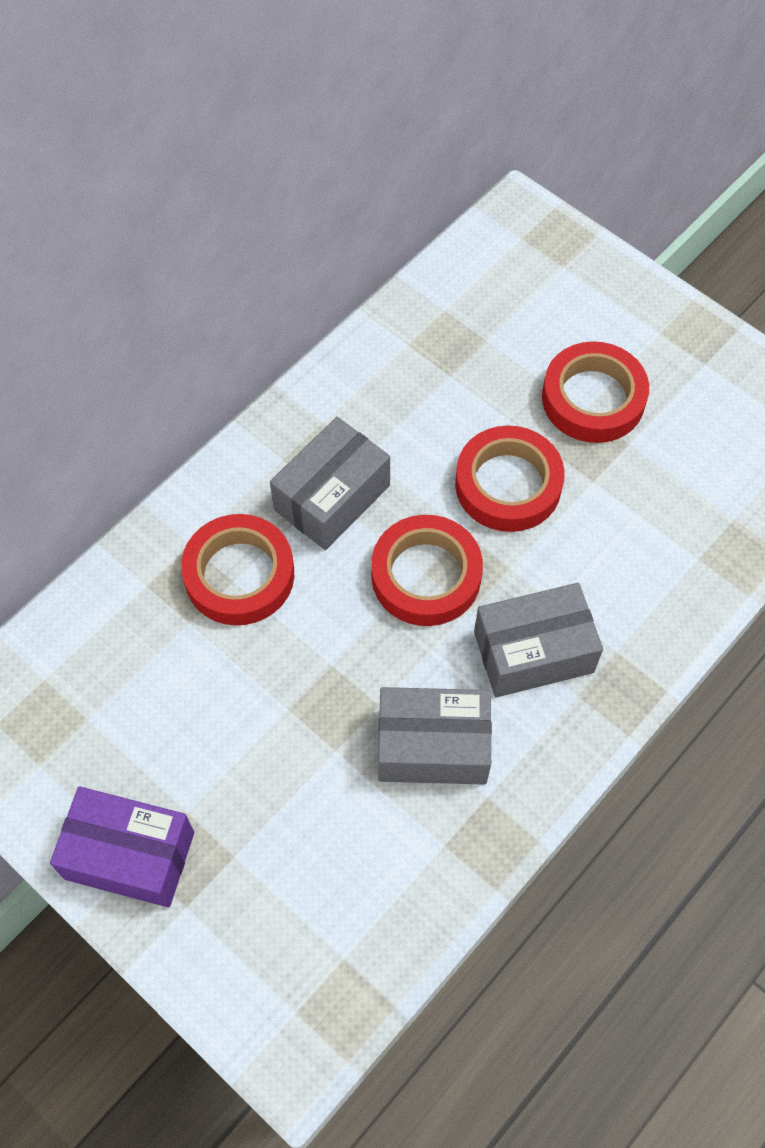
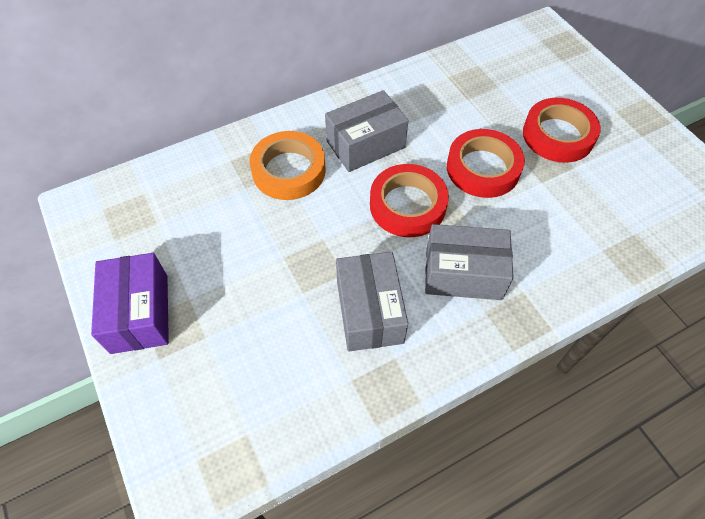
camera: 20 degrees right, 5 degrees down
purple box [50,786,194,907] -> purple box turned 45 degrees clockwise [91,253,169,354]
red tape [181,514,294,625] -> orange tape [250,131,326,200]
grey box [378,687,492,785] -> grey box turned 60 degrees clockwise [336,252,408,351]

